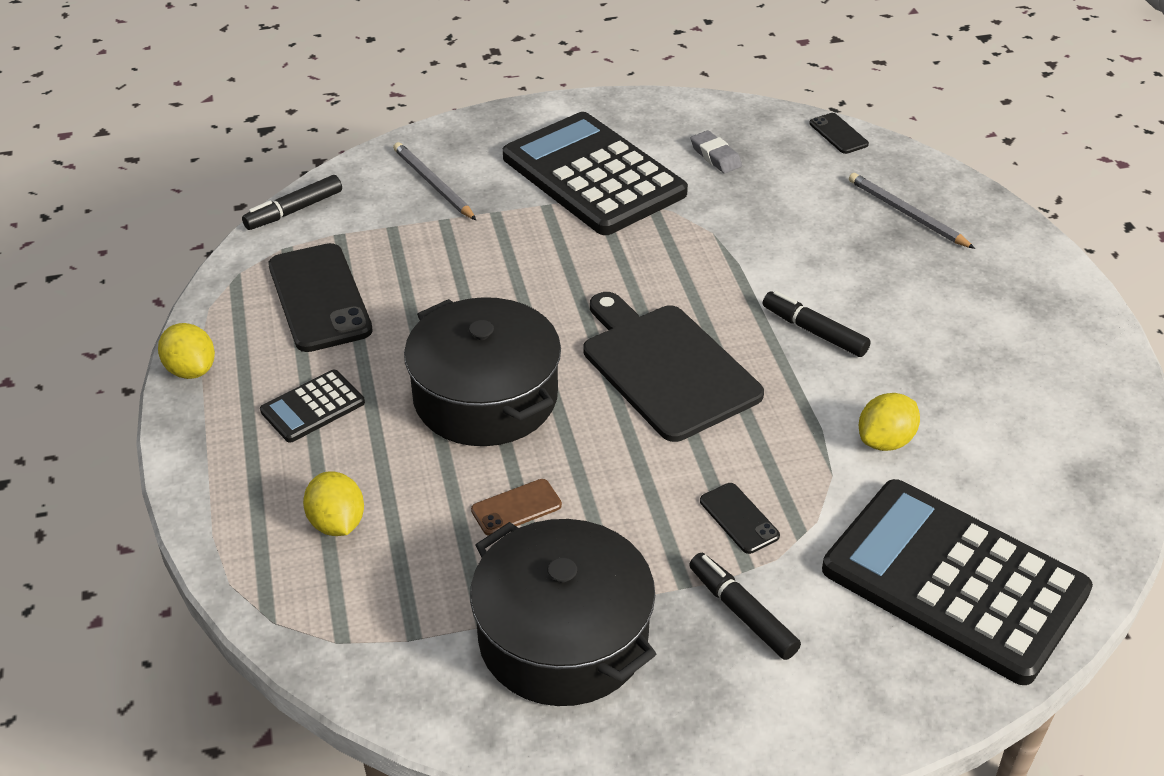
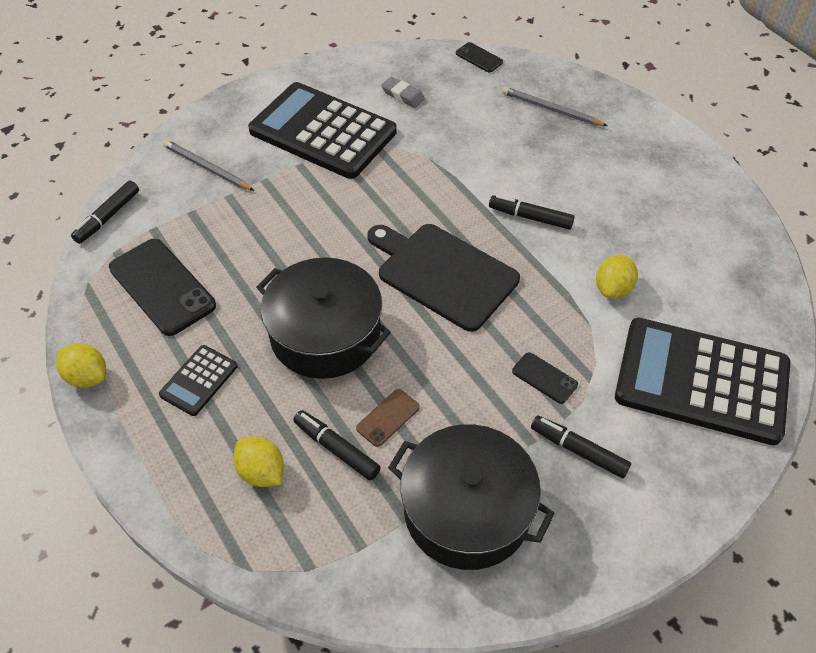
camera: 20 degrees left, 10 degrees up
none -> black marker [293,410,381,481]

